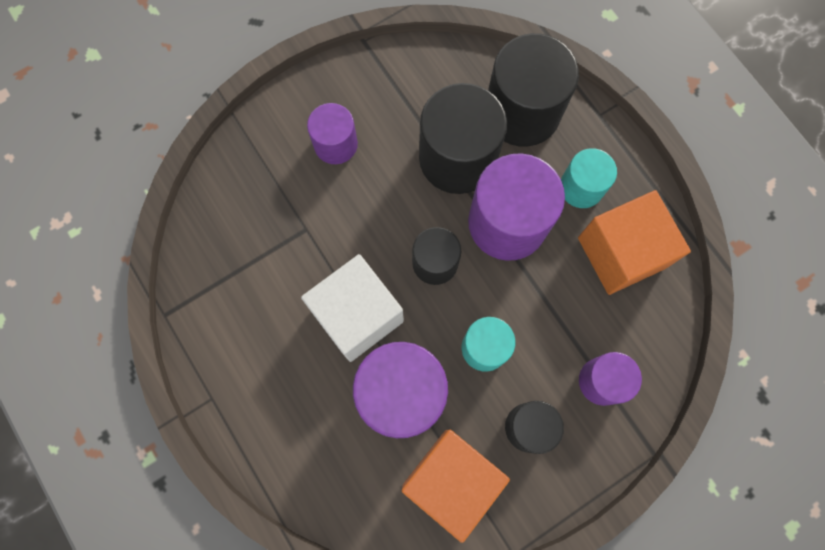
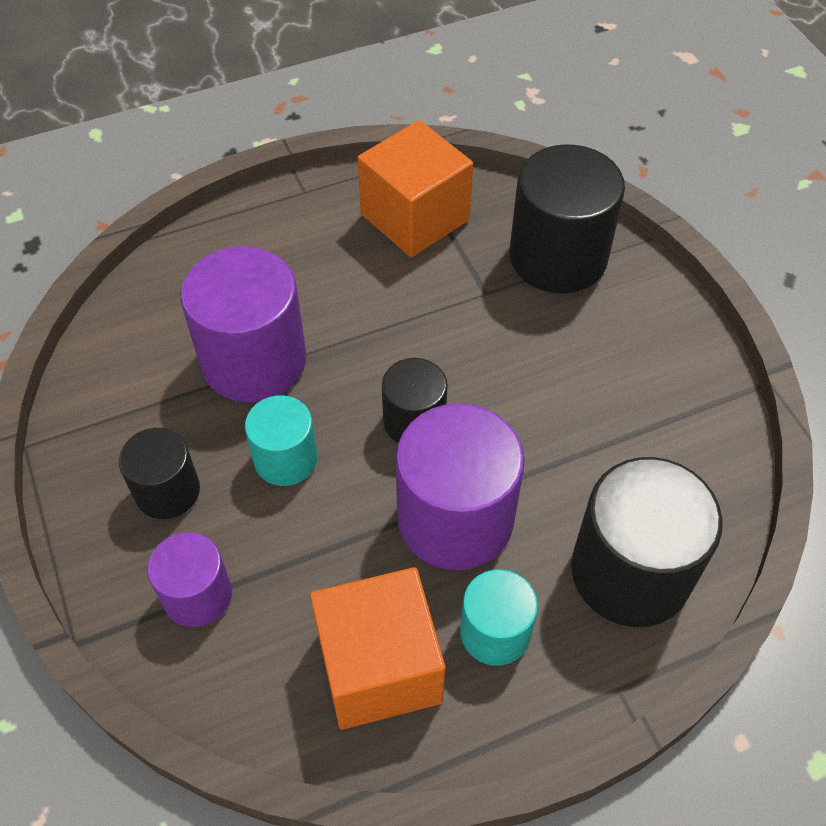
camera: 100 degrees right, 20 degrees down
white cube [301,254,404,362] -> none
purple cylinder [307,103,358,164] -> none
orange cube [402,430,510,543] -> orange cube moved to [358,120,473,257]
black cylinder [419,83,507,194] -> black cylinder moved to [510,144,625,293]

